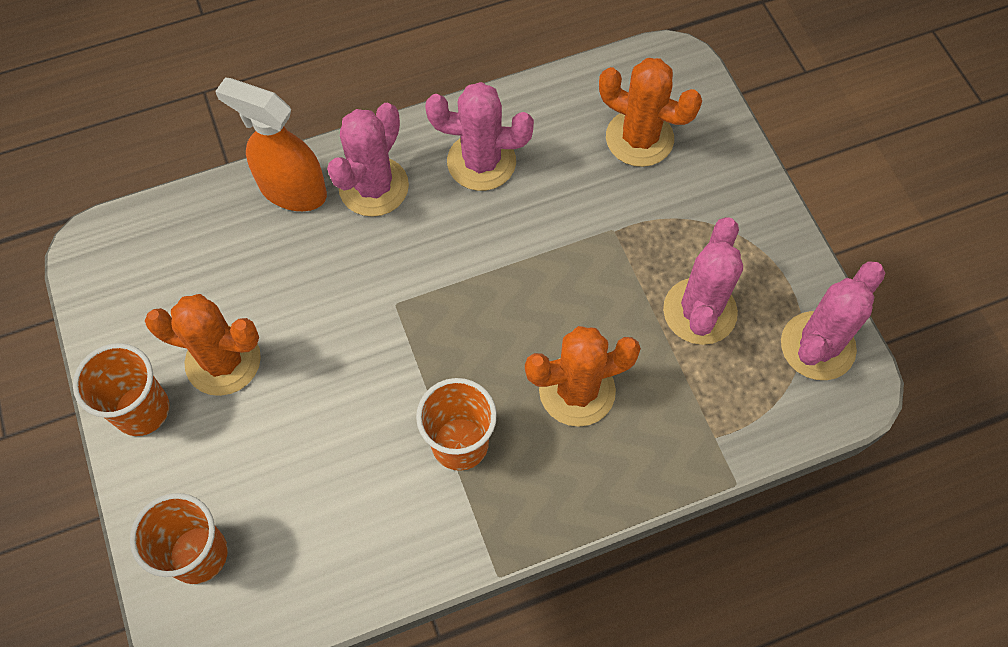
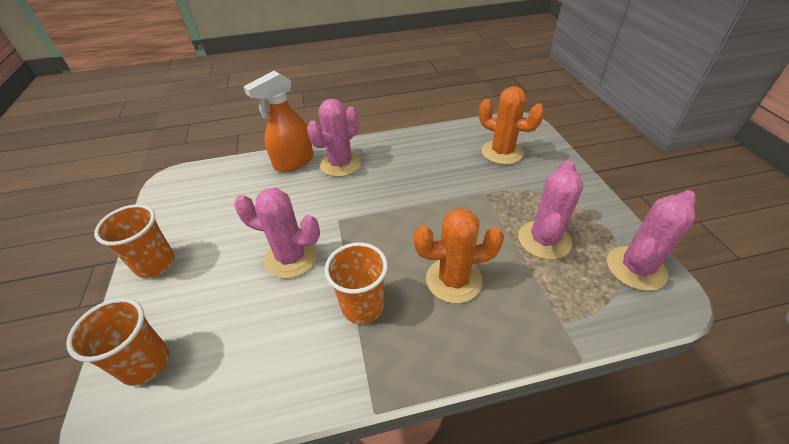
camera: 10 degrees right, 20 degrees down
orange cactus [145,294,261,396] -> none
orange spray bottle [215,77,327,211] -> orange spray bottle turned 75 degrees counterclockwise [243,71,314,172]
pink cactus [425,82,534,191] -> pink cactus moved to [234,188,320,278]

